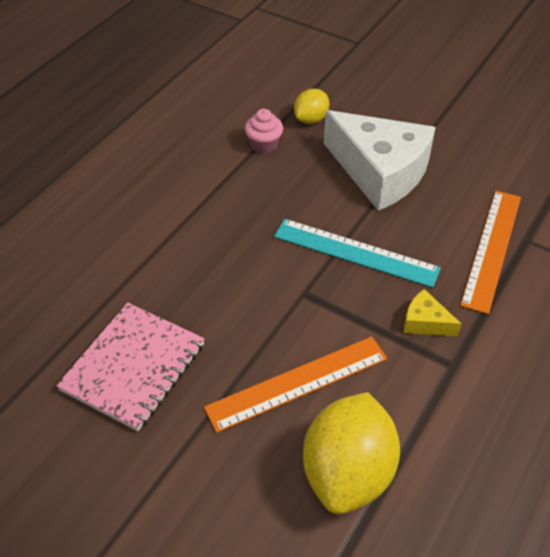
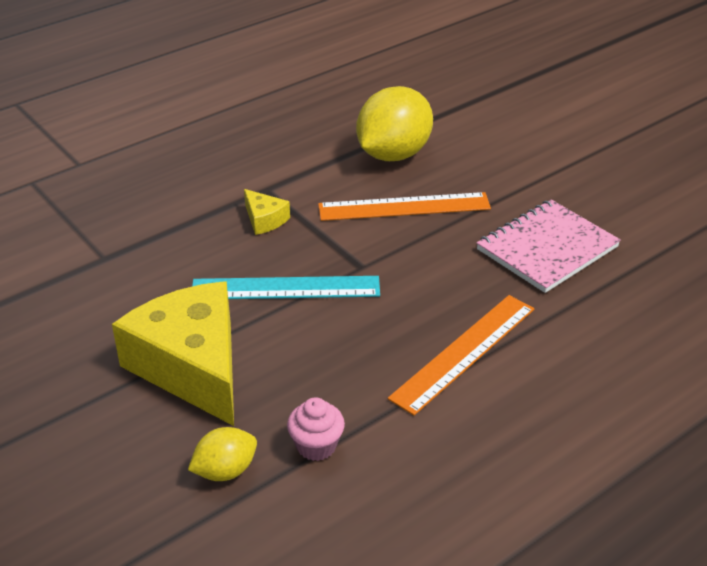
camera: 160 degrees left, 10 degrees down
turquoise ruler [274,219,441,288] -> turquoise ruler turned 45 degrees counterclockwise [192,276,380,299]
white cheese [324,110,436,211] -> yellow cheese [112,281,234,426]
orange ruler [460,191,521,314] -> orange ruler moved to [388,295,534,416]

